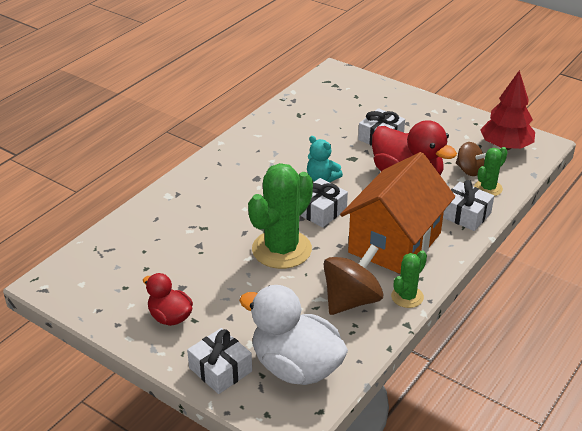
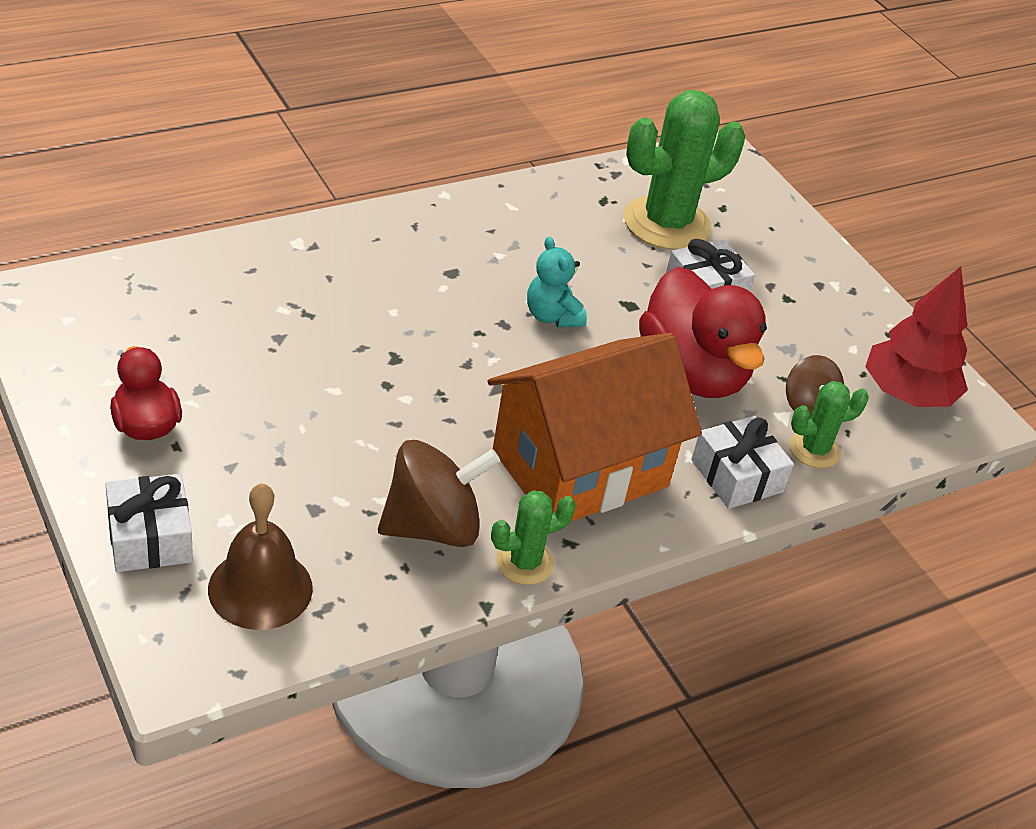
camera: 20 degrees right, 5 degrees up
white duck [239,285,348,385] -> brown bell [208,483,313,630]
green cactus [248,163,313,269] -> green cactus moved to [624,90,745,250]
white gift [300,178,348,227] -> none

